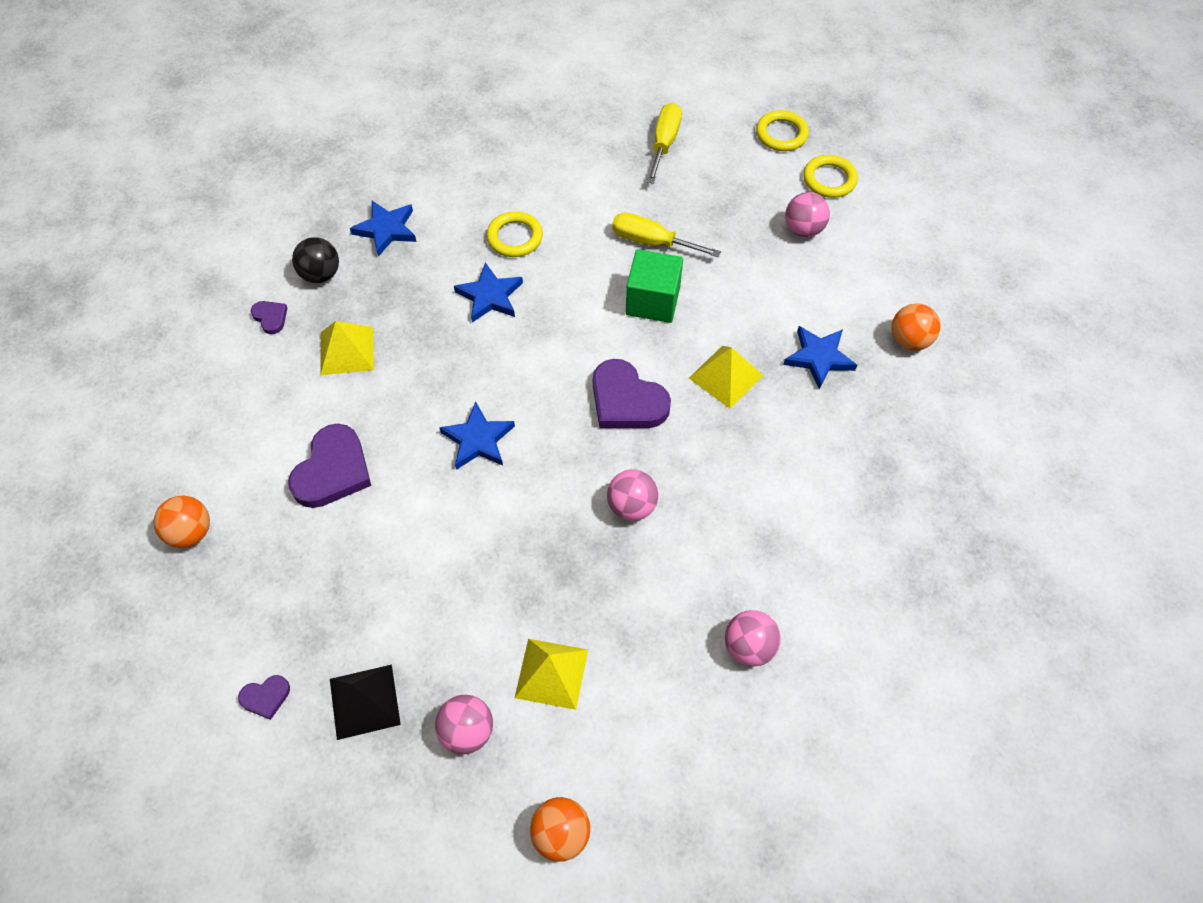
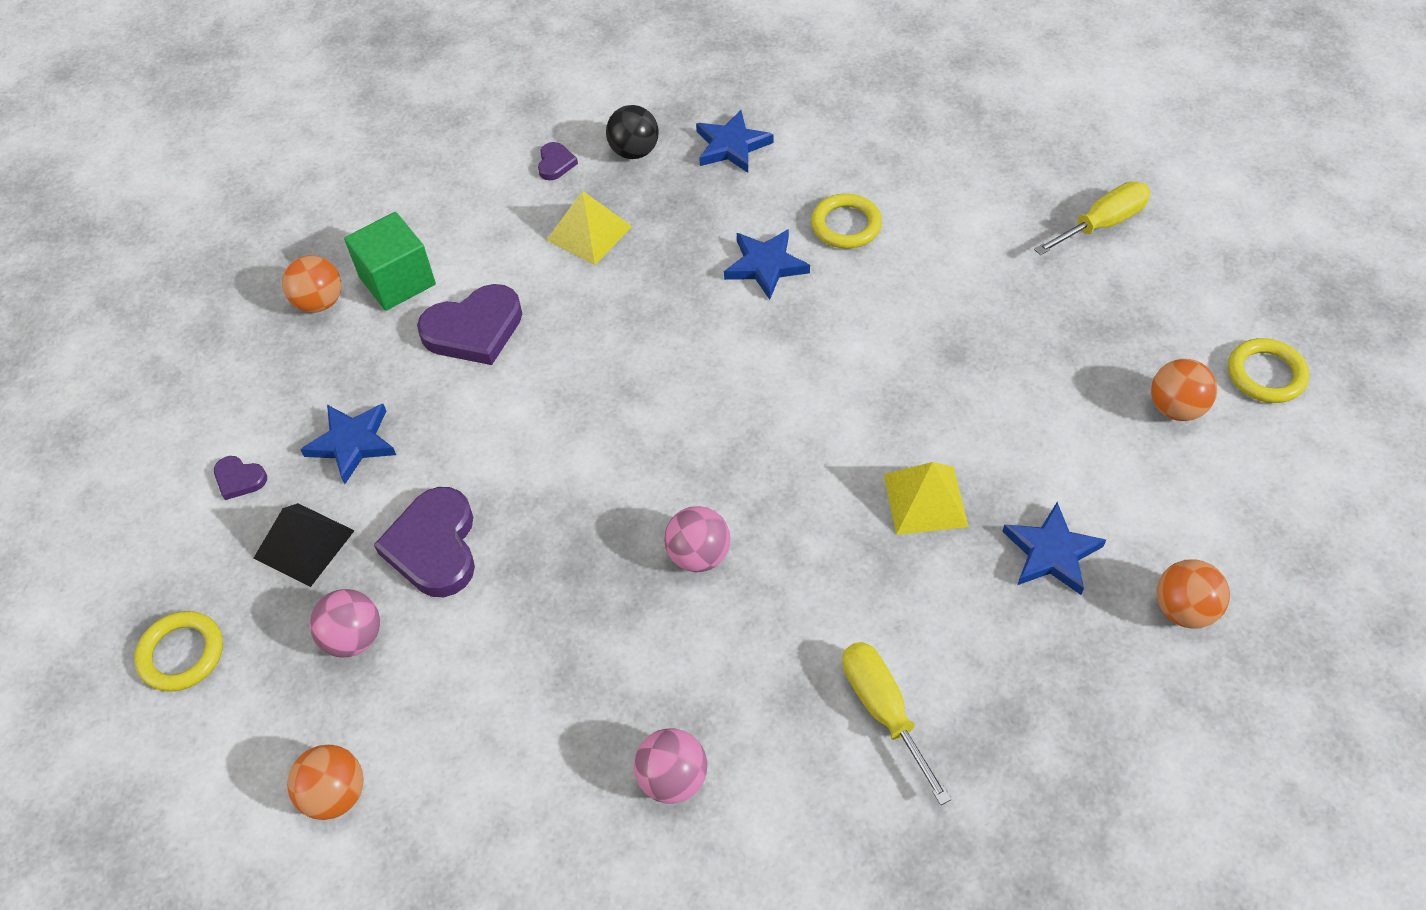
camera: 45 degrees right, 5 degrees down
blue star [439,402,515,470] -> blue star moved to [300,404,396,484]
yellow pyramid [515,639,588,710] -> none
purple heart [593,359,671,428] -> purple heart moved to [374,487,475,597]
yellow screwdriver [612,213,721,257] -> yellow screwdriver moved to [842,642,952,805]
green cube [626,249,683,323] -> green cube moved to [344,212,436,311]
yellow ring [756,110,809,151] -> yellow ring moved to [134,611,223,692]
pink ball [785,192,830,237] -> orange ball [1151,359,1217,421]

